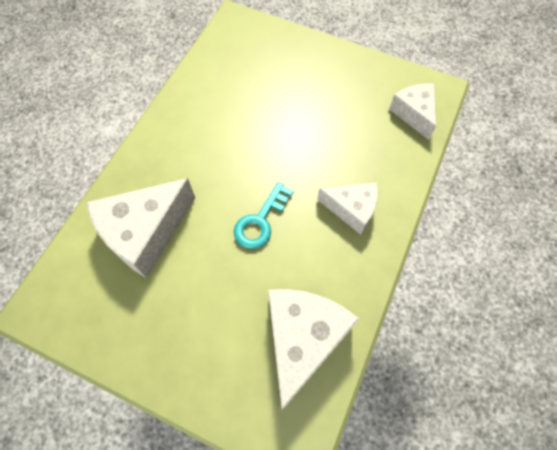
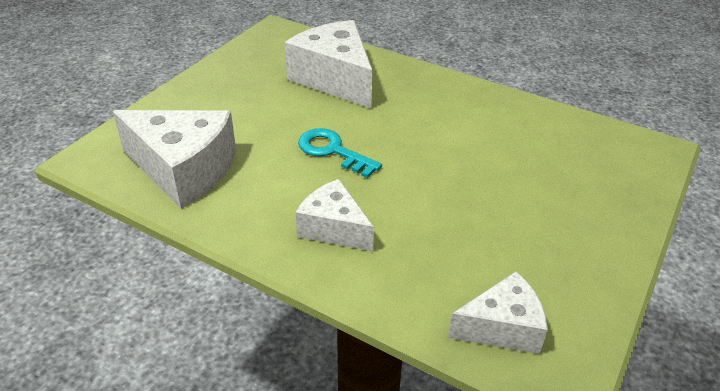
camera: 95 degrees right, 25 degrees down
white cheese [317,182,378,235] -> white cheese turned 105 degrees clockwise [295,179,374,251]

